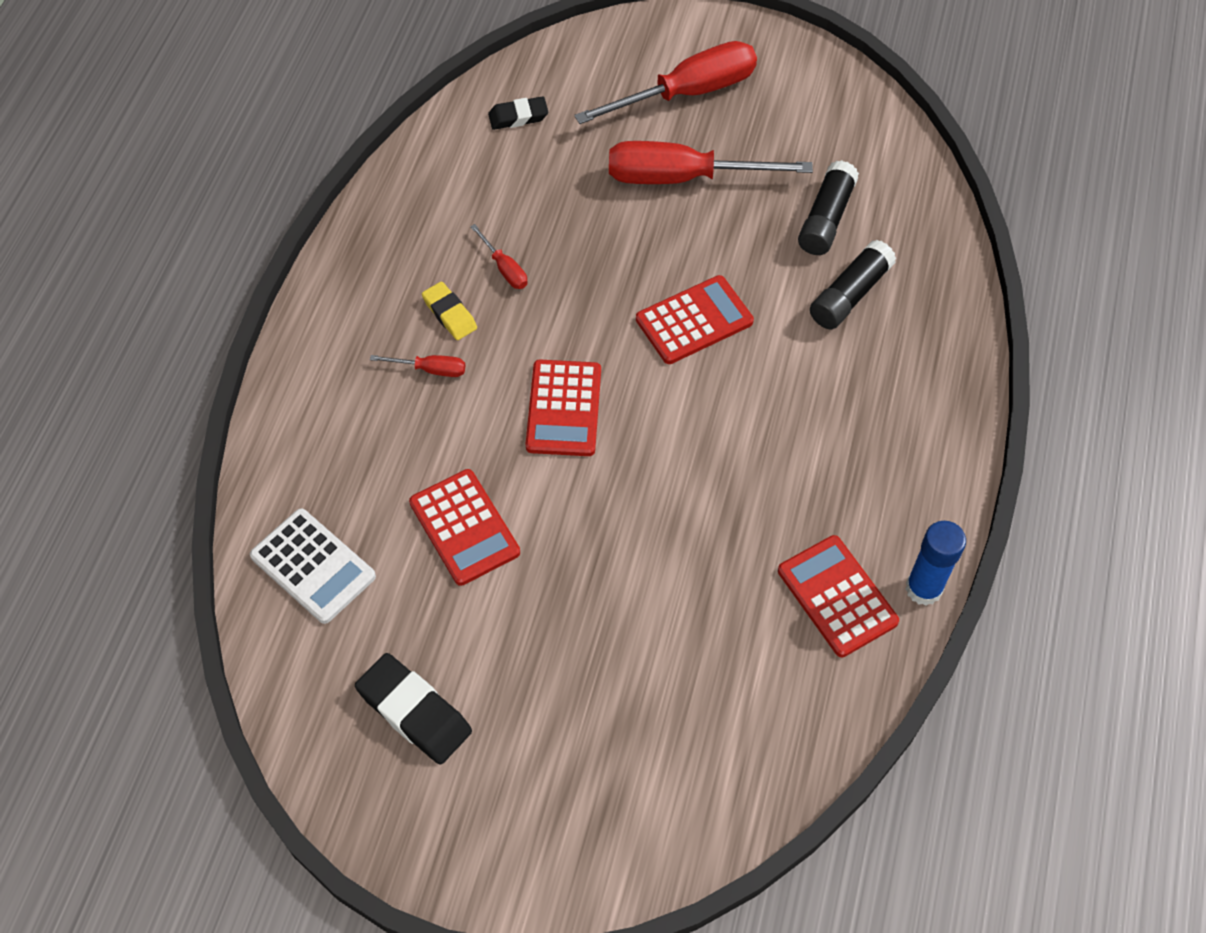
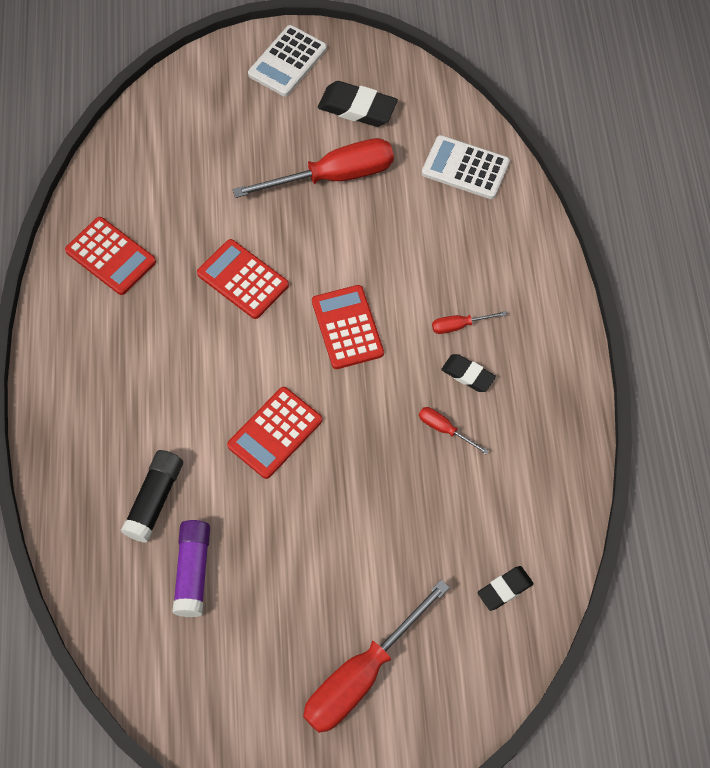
camera: 160 degrees right, 5 degrees up
red calculator [409,469,520,586] -> red calculator moved to [197,239,289,319]
yellow eraser [422,282,477,340] -> black eraser [441,354,496,392]
red screwdriver [609,141,813,184] -> red screwdriver moved to [233,138,394,198]
black glue stick [798,160,859,255] -> purple glue stick [173,520,210,617]
blue glue stick [906,521,966,606] -> none
none -> white calculator [248,25,327,96]

